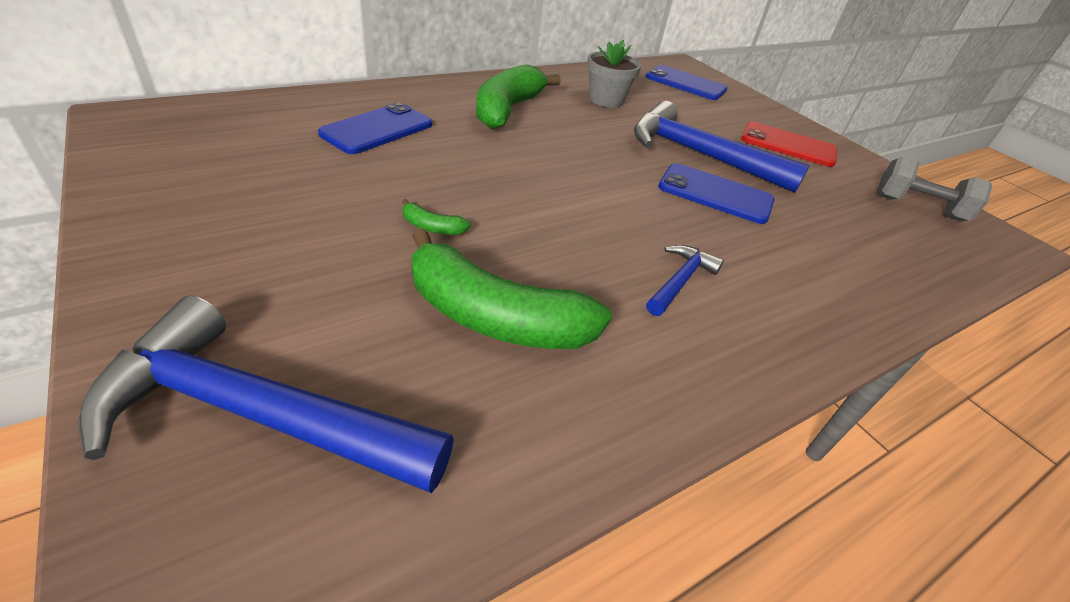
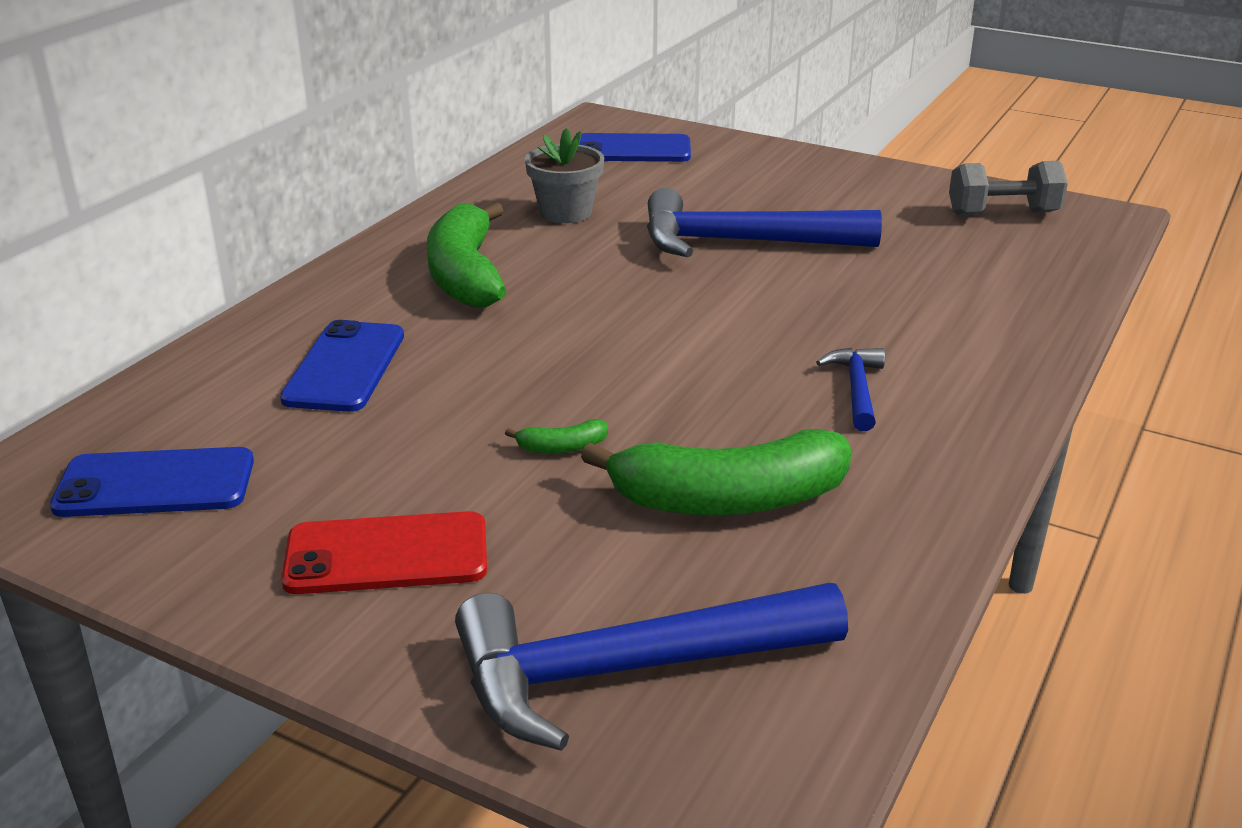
camera: 25 degrees left, 10 degrees down
blue phone [658,163,774,224] -> blue phone moved to [50,447,254,517]
red phone [741,122,837,167] -> red phone moved to [281,511,487,594]

